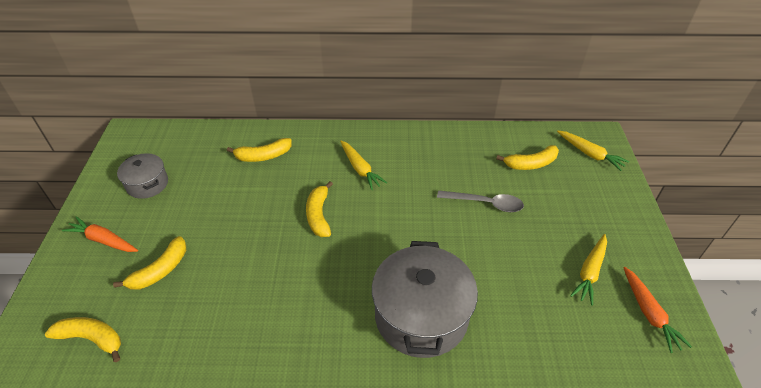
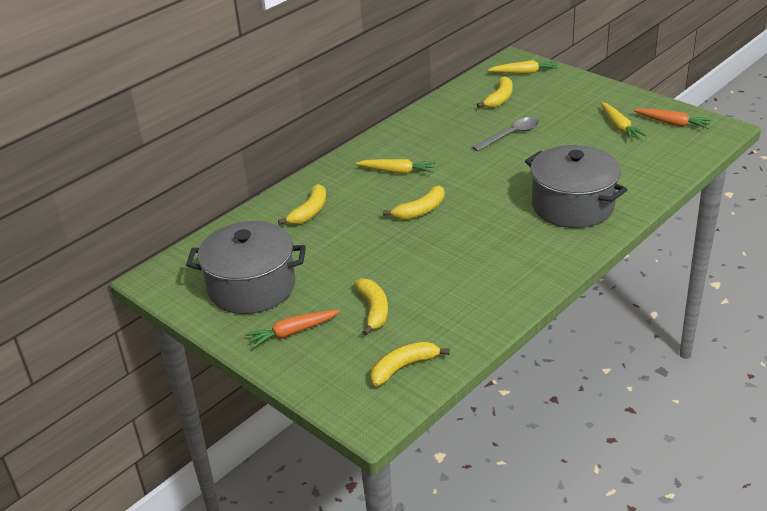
camera: 45 degrees left, 10 degrees down
grey pot [117,153,168,199] -> grey pot [186,221,306,314], size x1.85
yellow banana [306,181,333,237] -> yellow banana turned 75 degrees counterclockwise [383,186,445,220]

